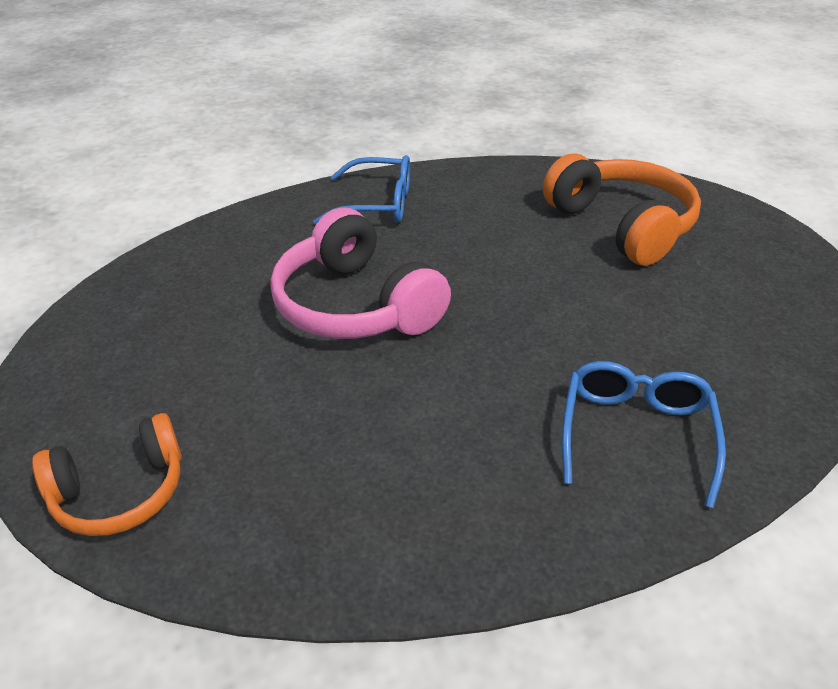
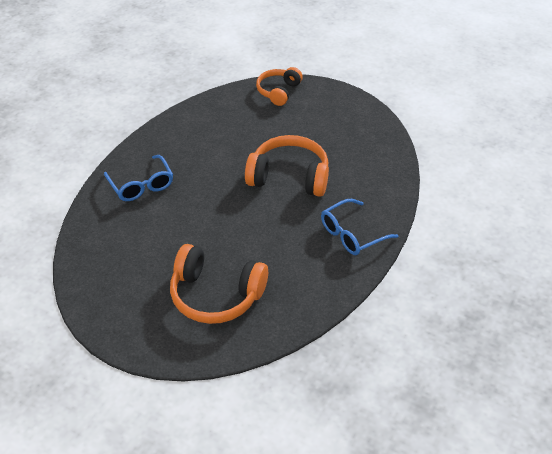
camera: 140 degrees right, 5 degrees up
pink headphones [270,208,451,339] -> orange headphones [245,135,329,197]

